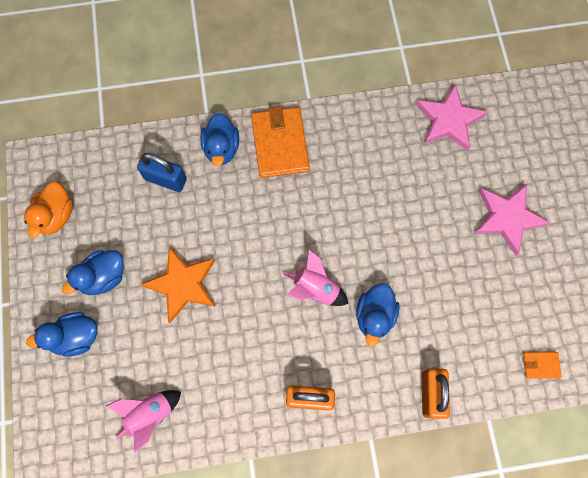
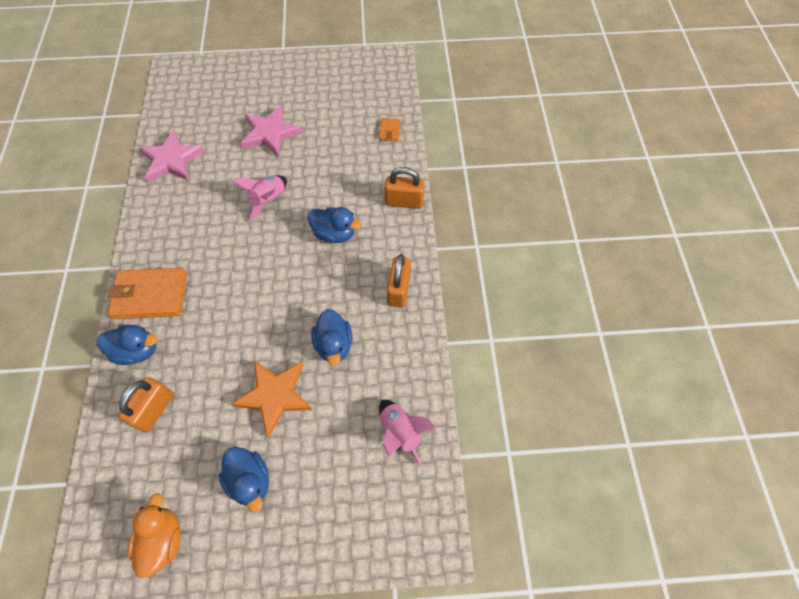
camera: 85 degrees left, 10 degrees down
orange duck [24,181,73,238] -> orange duck turned 105 degrees counterclockwise [127,493,181,578]
blue duck [26,312,97,357] -> blue duck moved to [311,309,353,366]
blue padlock [137,153,187,192] -> orange padlock [118,377,174,432]
pink rocket [283,249,348,306] -> pink rocket moved to [232,175,287,221]

